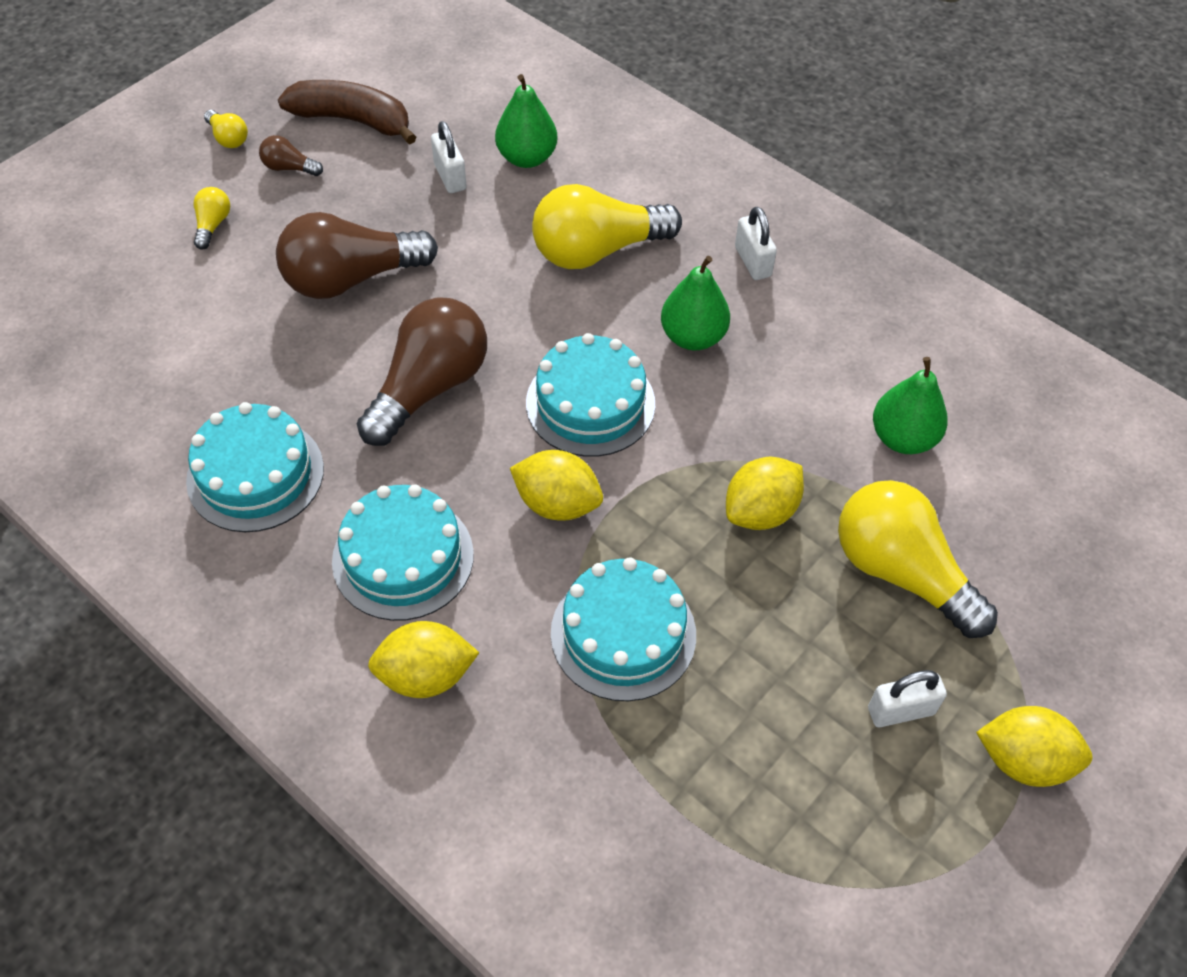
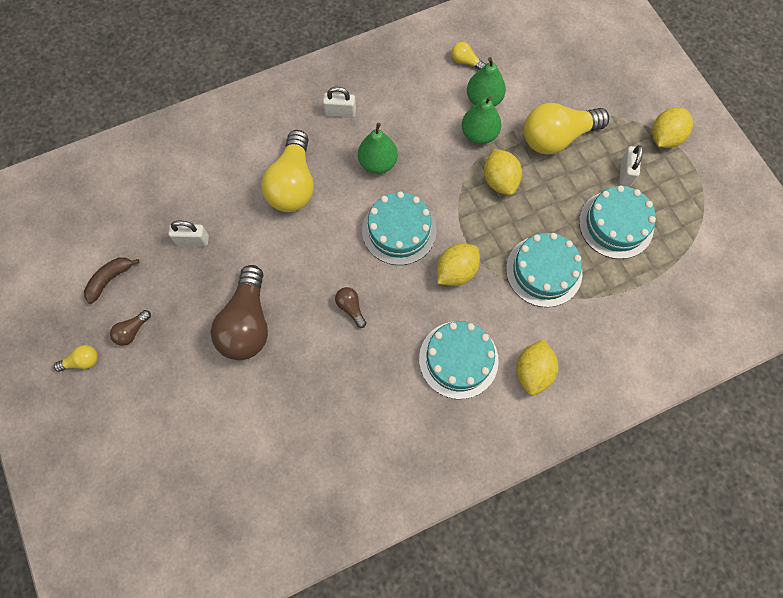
camera: 65 degrees left, 15 degrees up
turquoise cake [186,402,324,532] -> turquoise cake moved to [579,185,656,259]
yellow light bulb [194,187,230,250] -> yellow light bulb moved to [451,42,486,70]
brown banana [278,80,417,145] -> brown banana [84,257,139,304], size x0.61
brown light bulb [357,297,487,446] -> brown light bulb [335,287,366,328], size x0.44
green pear [495,74,557,168] -> green pear moved to [462,96,501,144]

